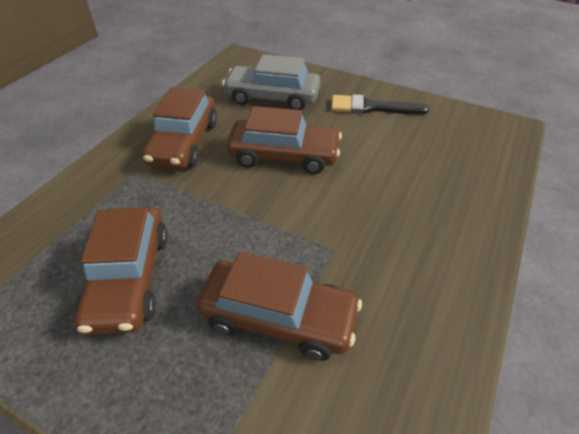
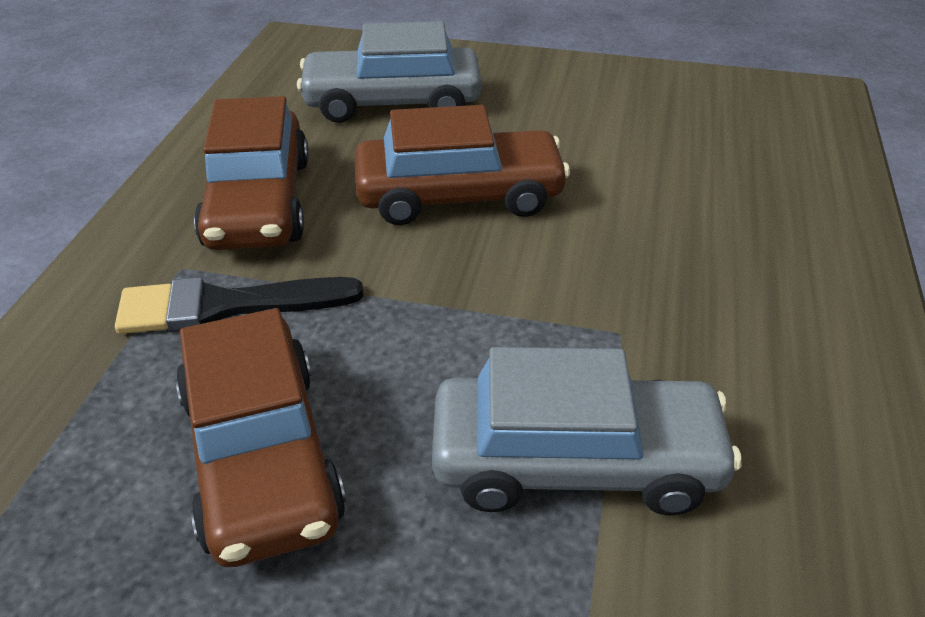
camera: 15 degrees left, 5 degrees down
brown car [196,251,362,361] -> grey car [432,347,742,515]
black brush [331,94,429,114] -> black brush moved to [115,277,364,334]

